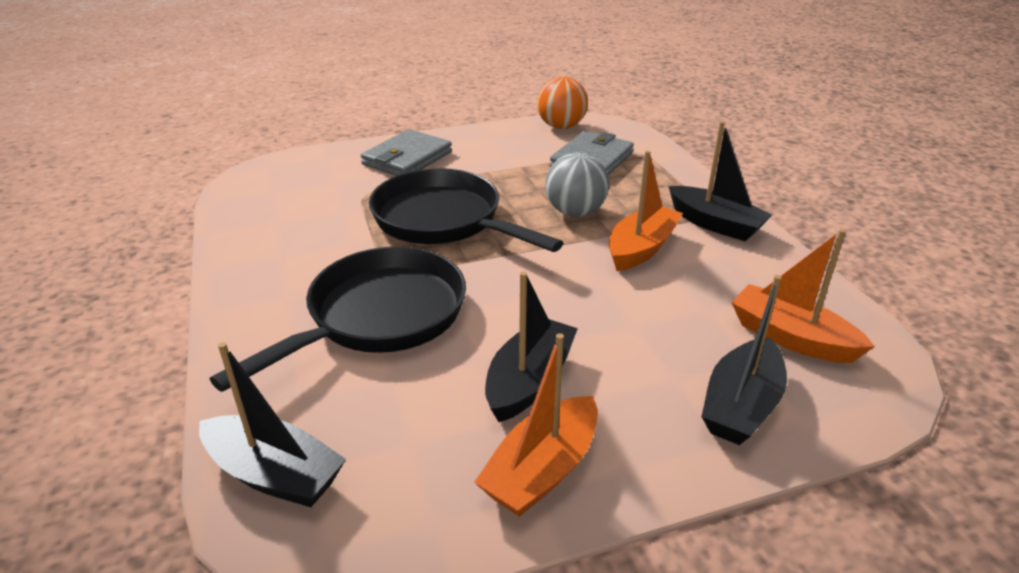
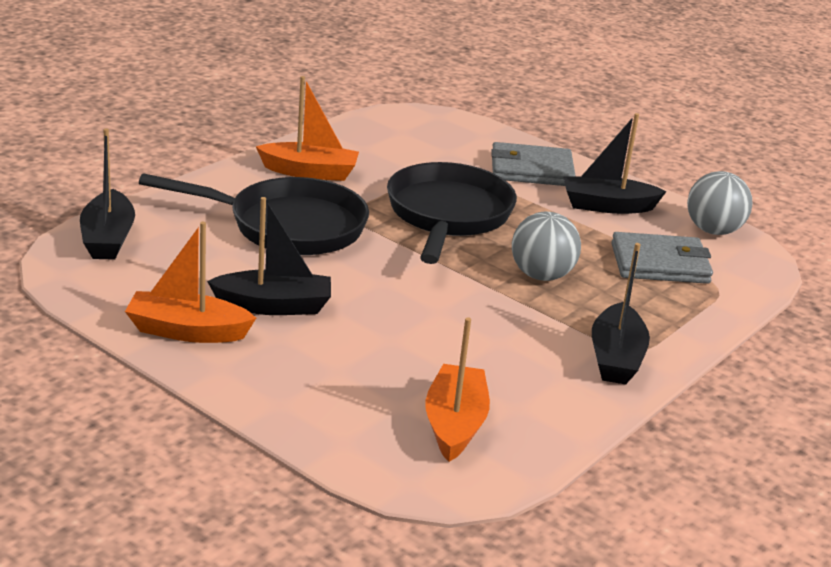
camera: 55 degrees right, 5 degrees down
orange ball [537,76,588,129] -> grey ball [687,171,752,235]
orange boat [609,150,683,271] -> orange boat moved to [256,76,359,181]
black boat [701,275,787,445] -> black boat moved to [563,113,667,214]

